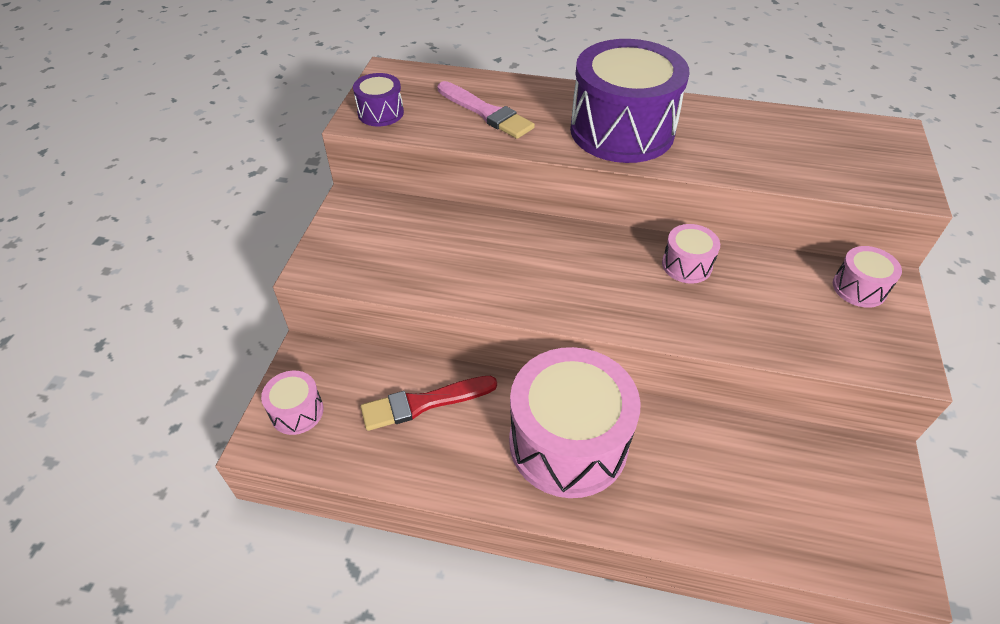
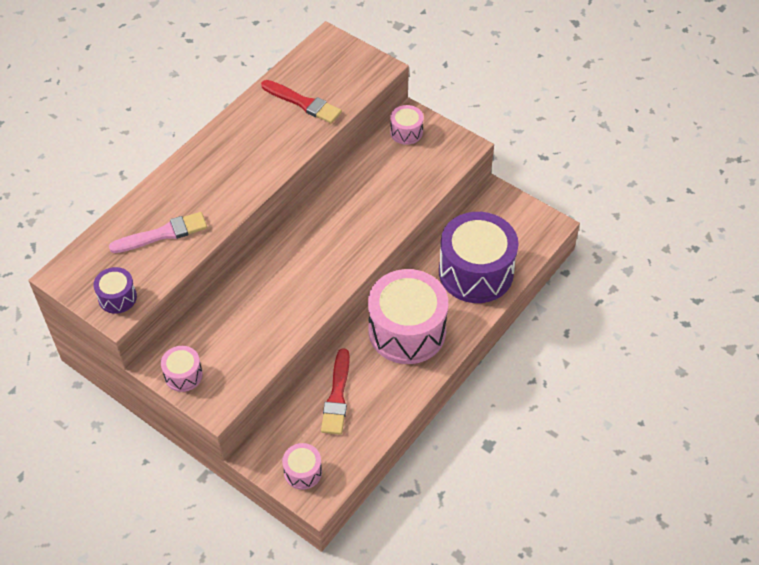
camera: 65 degrees left, 5 degrees up
purple drum [570,39,690,163] -> purple drum moved to [439,212,519,303]
pink drum [662,224,720,284] -> pink drum moved to [161,346,203,392]
none -> red brush [261,80,342,124]

